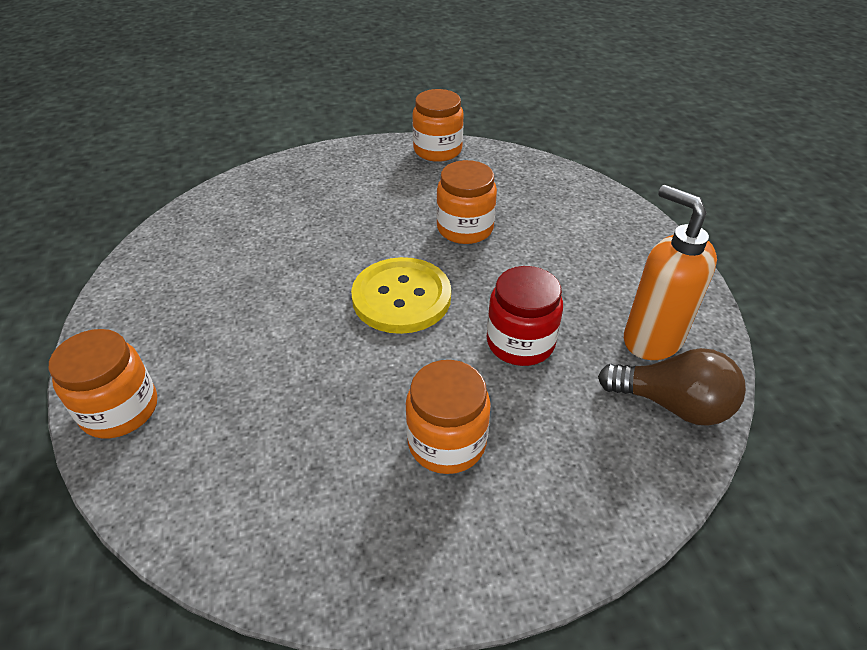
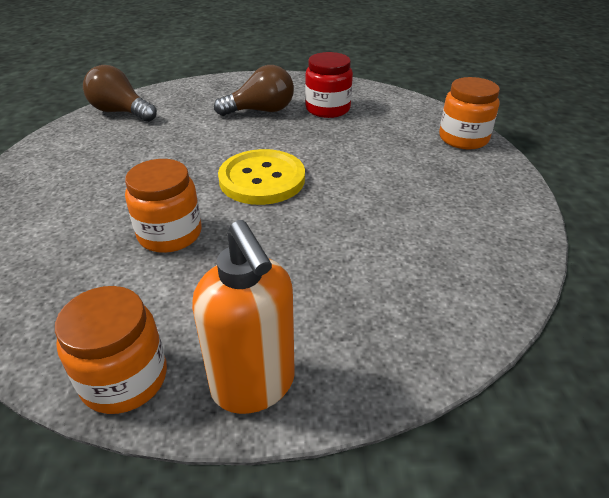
camera: 170 degrees left, 5 degrees down
orange jar [406,360,491,474] -> brown light bulb [214,65,294,116]
red jar [487,266,563,366] -> red jar moved to [305,52,353,118]
orange soap dispenser [624,185,717,360] -> orange soap dispenser moved to [192,220,295,414]

